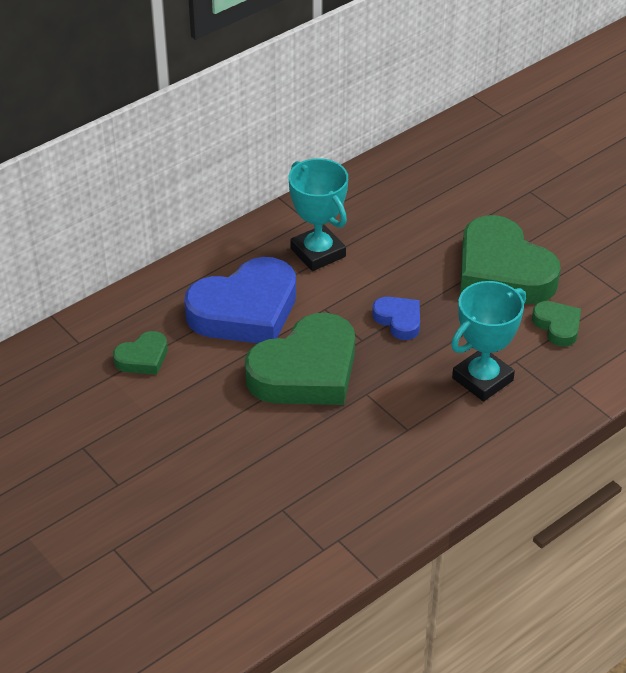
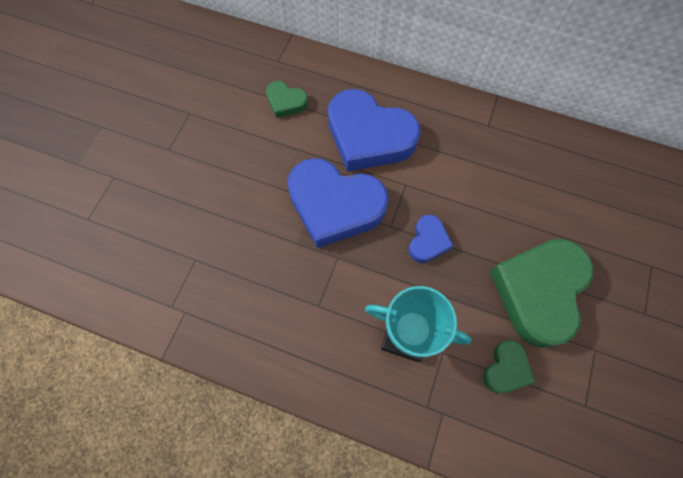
camera: 60 degrees right, 25 degrees up
green heart [245,313,355,405] -> blue heart [287,158,389,248]
turquoise trophy [289,158,348,271] -> none

